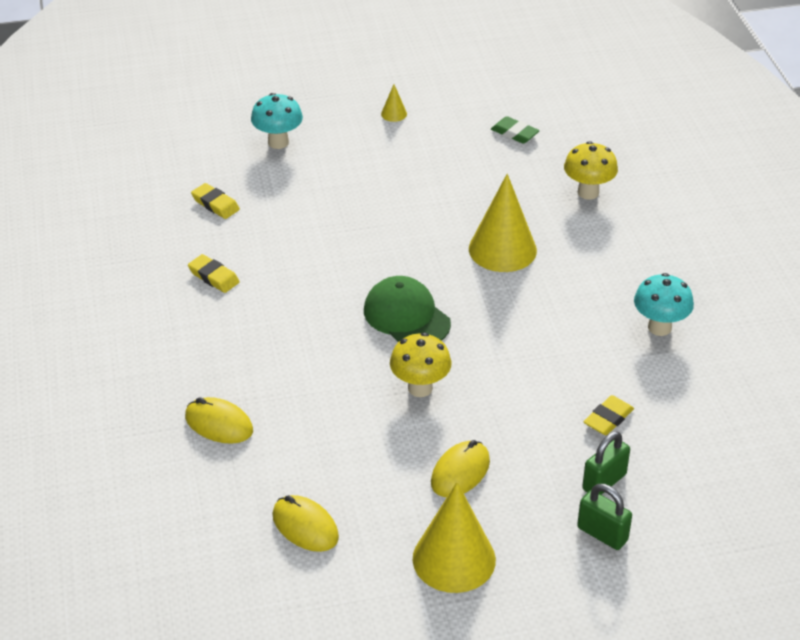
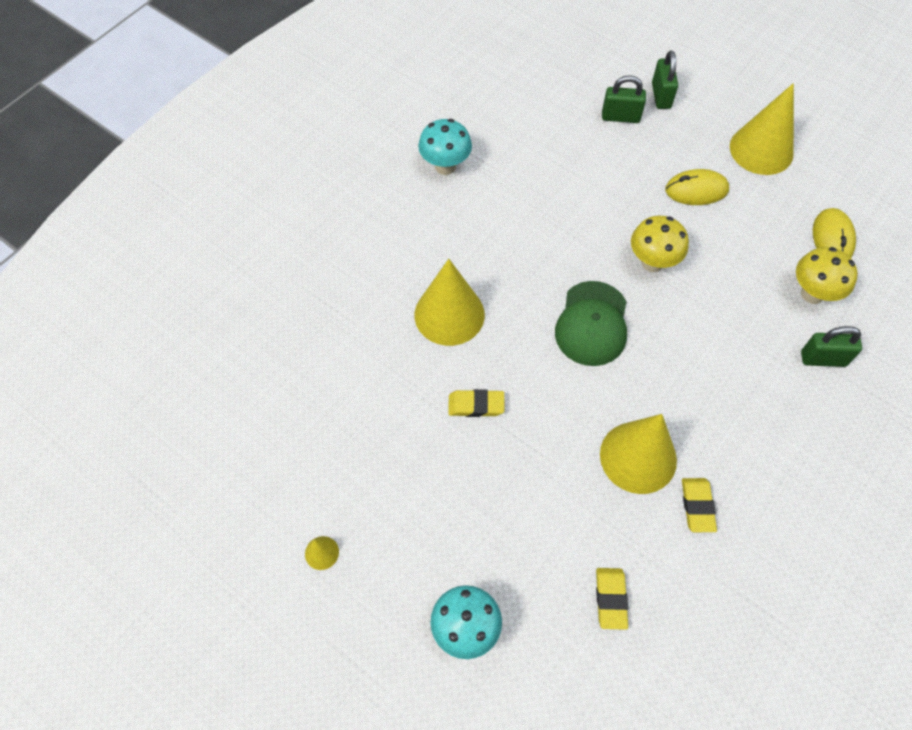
camera: 130 degrees left, 20 degrees up
yellow mouse [185,397,253,444] -> green padlock [801,326,862,367]
green eraser [491,116,540,144] -> none
yellow mushroom [564,141,618,200] -> yellow mushroom moved to [796,247,858,304]
yellow eraser [583,395,634,435] -> yellow eraser moved to [448,389,505,417]
none -> yellow cone [600,414,677,494]

